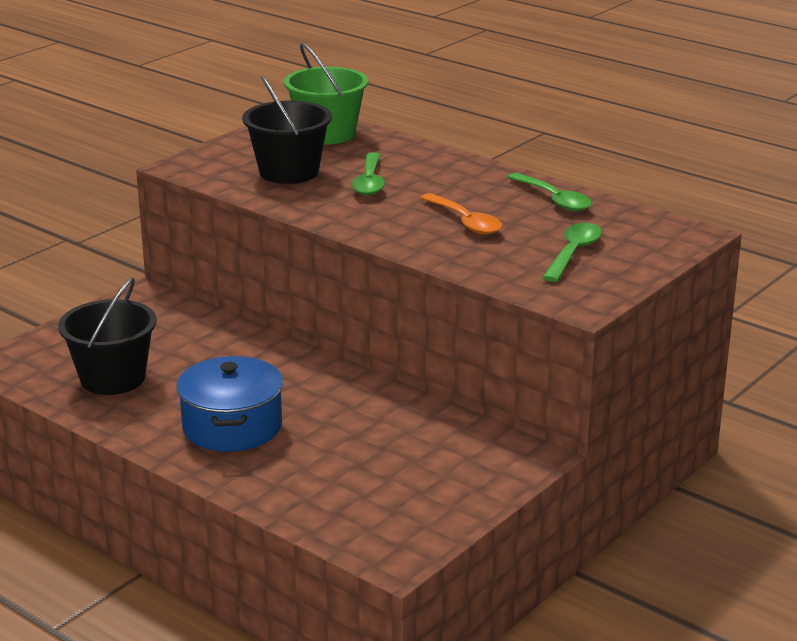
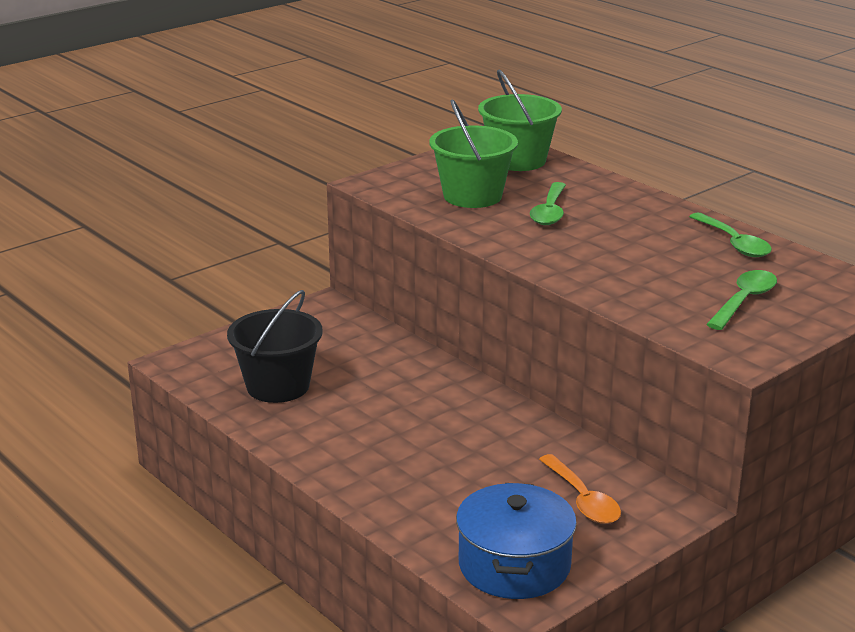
camera: 10 degrees right, 0 degrees up
blue pot [176,356,283,452] -> blue pot moved to [456,483,577,599]
black bucket [242,75,332,184] -> green bucket [430,100,518,208]
orange spoon [420,193,502,235] -> orange spoon moved to [539,454,621,524]

